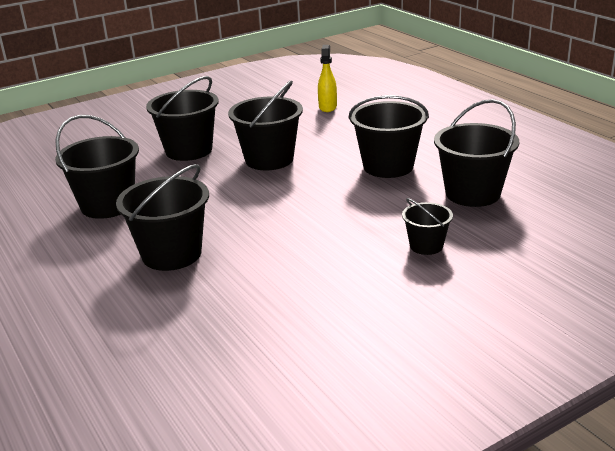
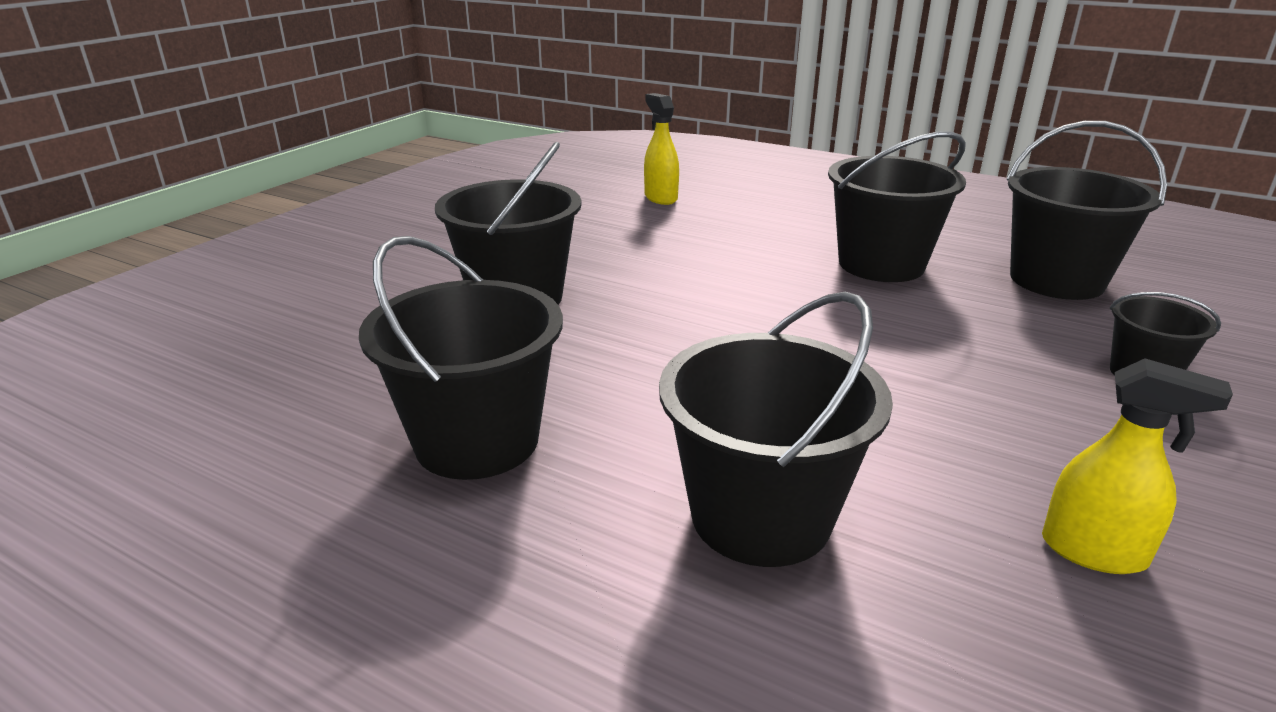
camera: 30 degrees left, 0 degrees up
black bucket [228,80,303,170] -> none
none -> yellow spray bottle [1042,358,1233,574]

